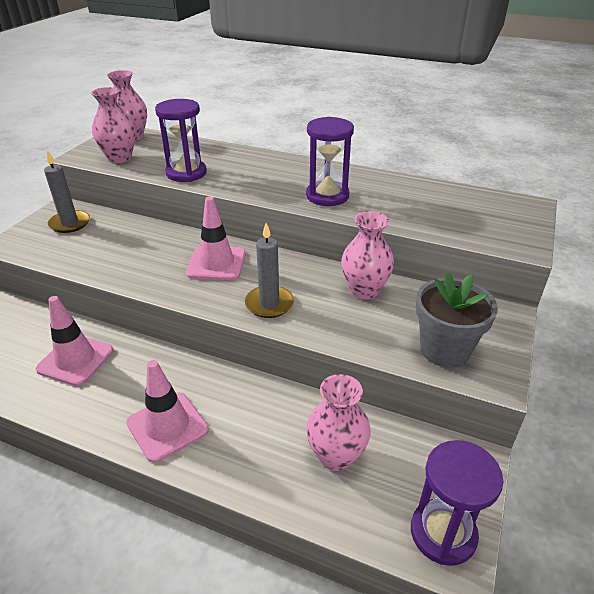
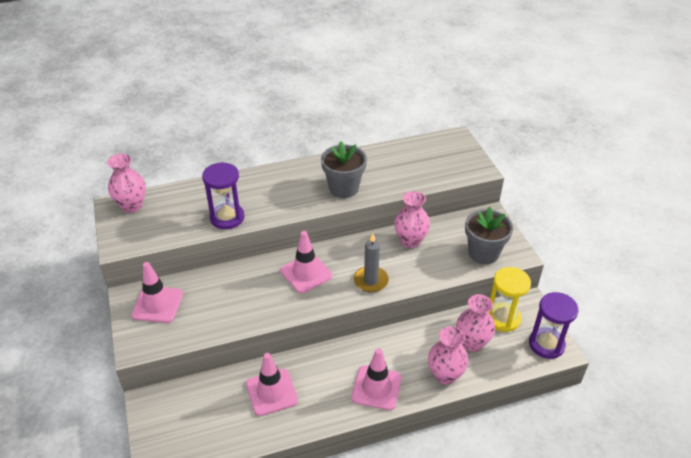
camera: 40 degrees left, 5 degrees up
grey candle [44,150,90,233] -> pink traffic cone [131,262,183,323]
pink vase [91,87,136,163] -> pink vase moved to [428,326,468,385]
purple hourglass [306,117,354,206] -> grey flower pot [321,141,367,198]
none -> yellow hourglass [489,267,531,332]

